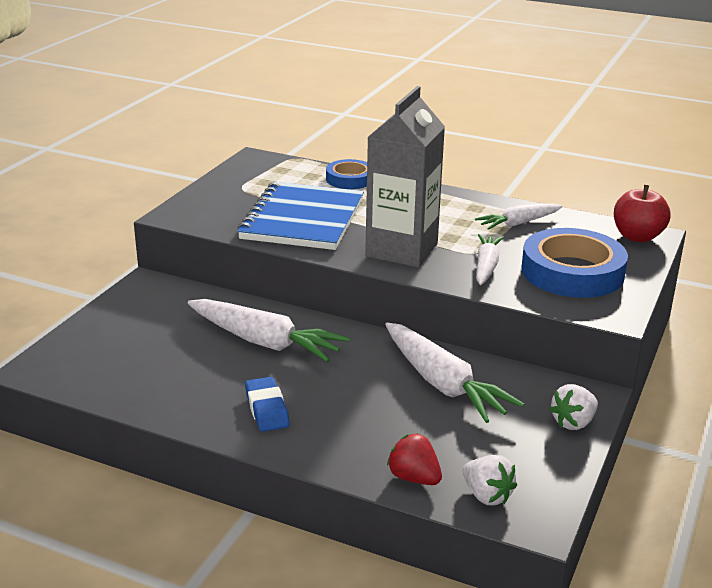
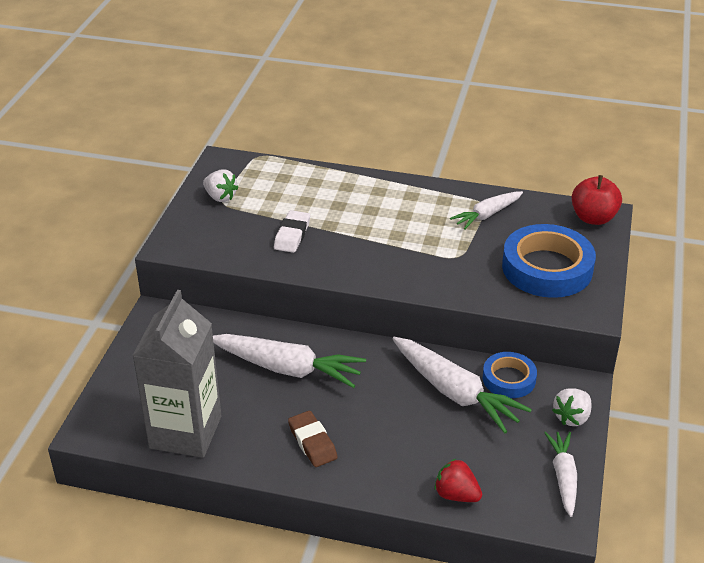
camera: 10 degrees left, 10 degrees up
blue notebook [237,182,364,250] -> white eraser [274,210,310,253]
blue eraser [245,377,290,432] -> brown eraser [288,411,338,467]
blue tape [326,159,367,189] -> blue tape moved to [483,352,537,398]
grey carton [365,86,445,268] -> grey carton moved to [132,290,221,458]
white strawberry [463,455,517,505] -> white strawberry moved to [203,169,239,202]
white carrot [476,234,504,285] -> white carrot moved to [544,432,577,517]

